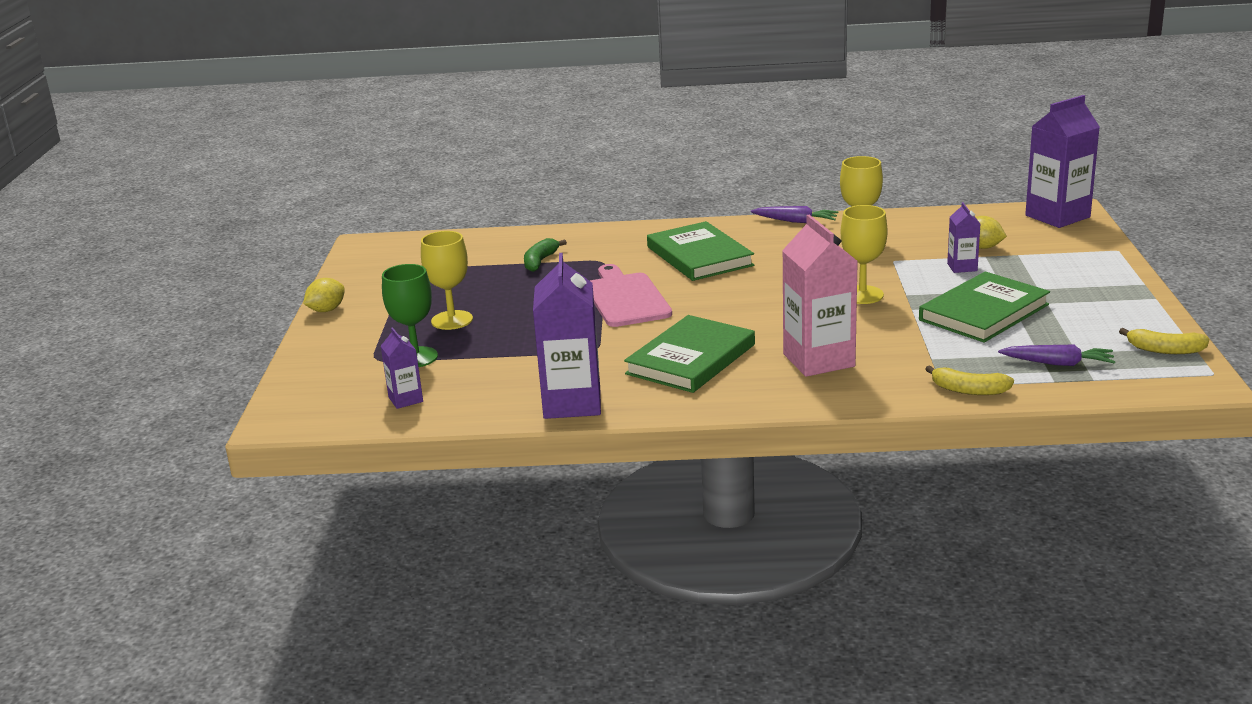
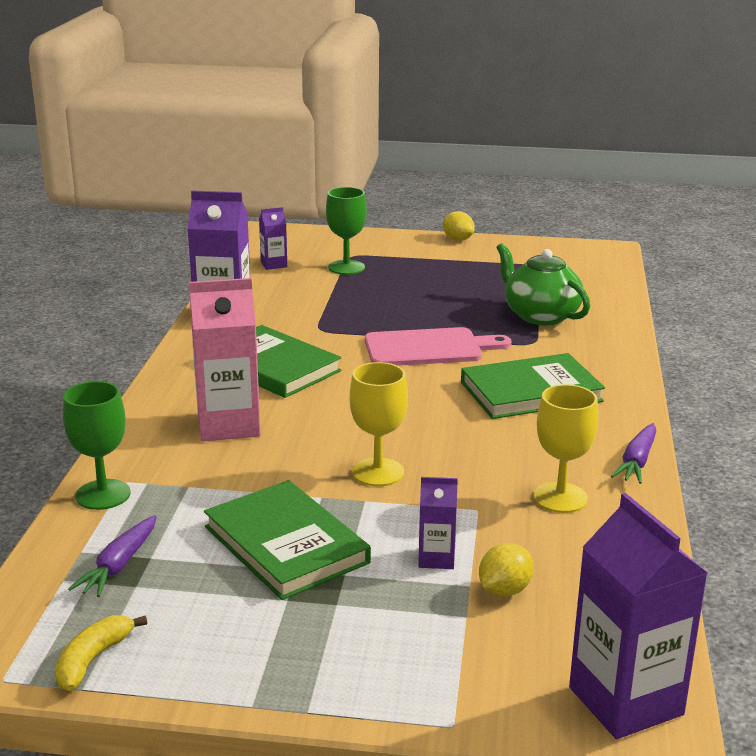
camera: 95 degrees right, 0 degrees up
yellow goblet [421,231,473,330] -> none
green banana [524,238,567,272] -> green teapot [496,243,590,326]
yellow banana [925,365,1014,395] -> green goblet [63,381,131,510]

